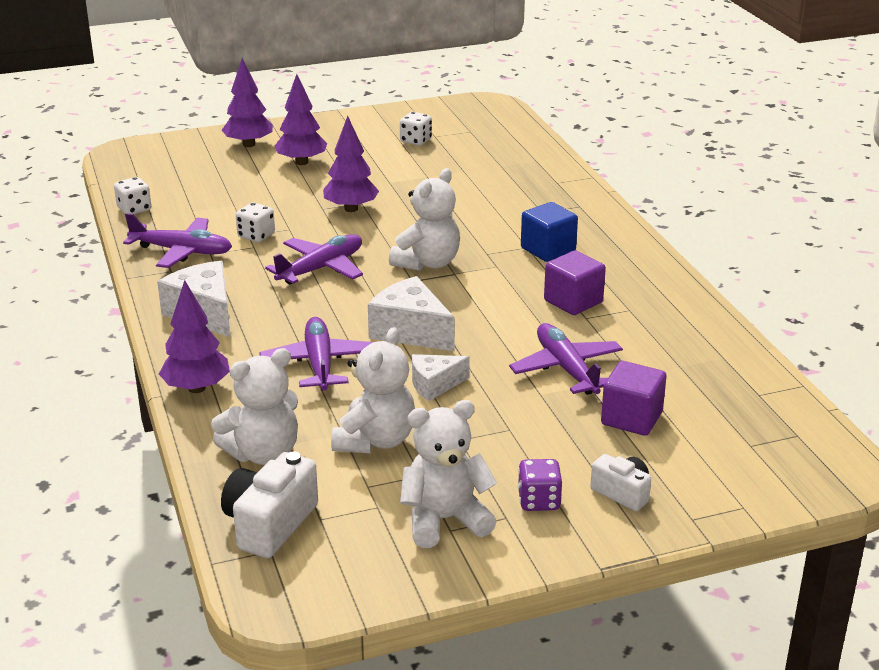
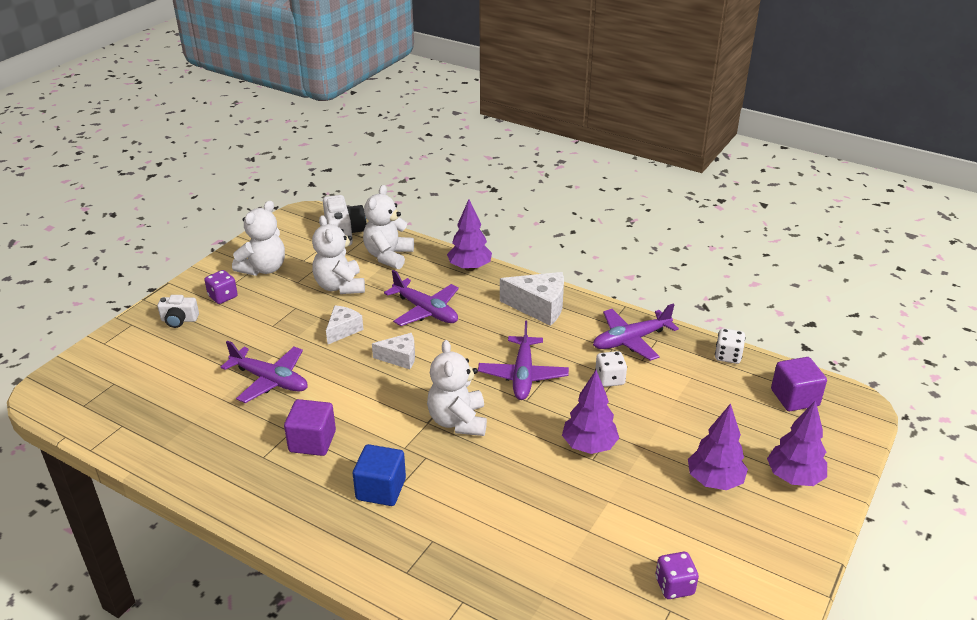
camera: 140 degrees right, 5 degrees up
white cheese [368,276,455,351] -> white cheese [372,333,415,369], size x0.62
white dice [400,112,432,146] -> purple dice [655,552,699,599]
purple cube [601,361,667,436] -> purple cube moved to [771,357,827,411]

